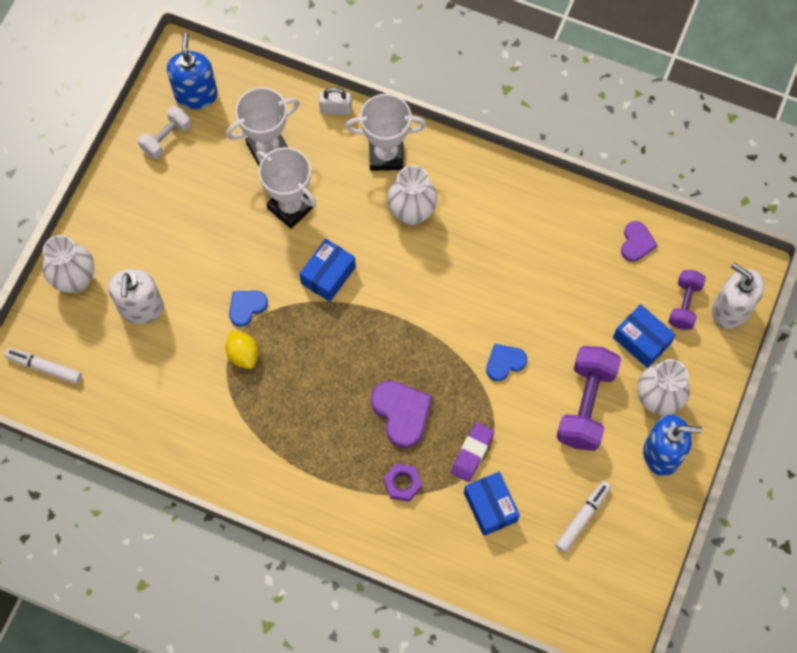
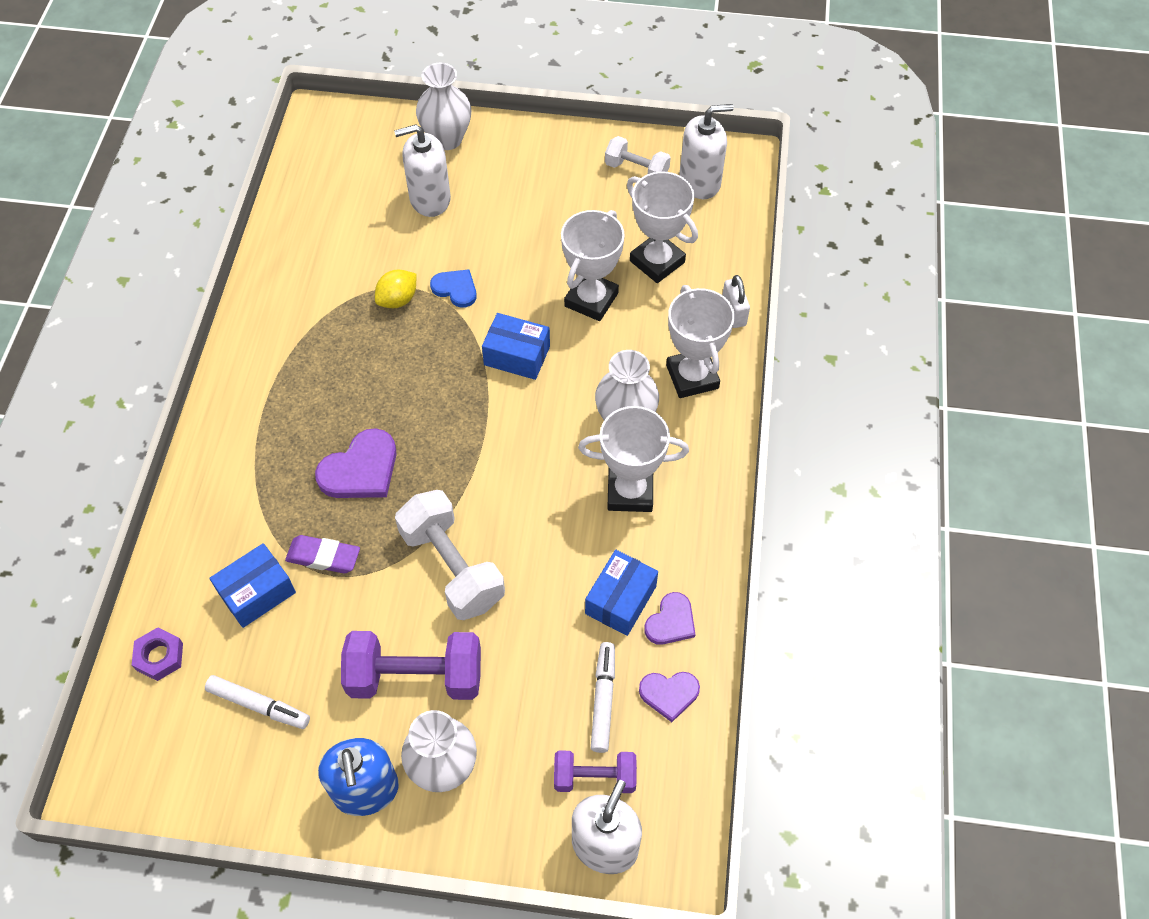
camera: 75 degrees right, 10 degrees down
white marker [4,348,82,384] -> white marker moved to [591,642,615,753]
blue soap dispenser [167,33,218,109] -> white soap dispenser [679,104,734,199]
purple nut [384,463,422,502] -> purple nut moved to [132,627,183,681]
blue heart [486,344,527,381] -> white dumbbell [395,490,505,620]
blue box [613,304,676,368] -> blue box moved to [585,550,658,636]
none -> white trophy [578,406,689,512]
none -> purple heart [644,592,696,645]

